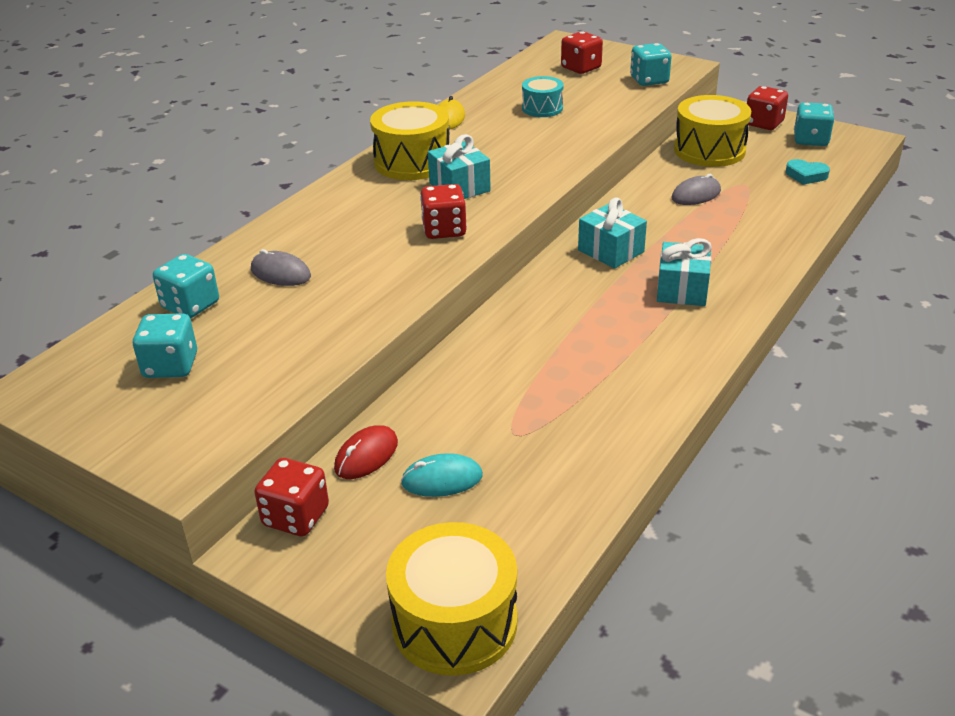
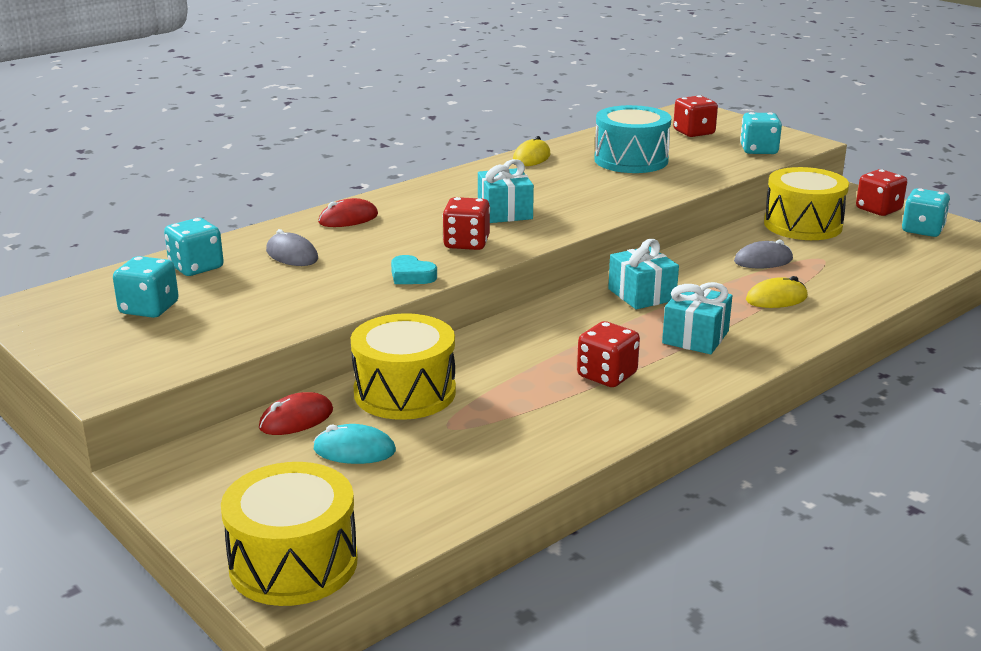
camera: 15 degrees right, 10 degrees down
red dice [254,458,329,537] -> red dice moved to [577,321,640,387]
yellow drum [370,101,449,180] -> yellow drum moved to [351,313,456,420]
turquoise drum [522,76,564,117] -> turquoise drum [594,105,671,173], size x1.72
turquoise heart [786,159,830,185] -> turquoise heart moved to [391,255,437,284]
none -> red mouse [318,198,378,227]
none -> yellow mouse [746,276,808,308]

